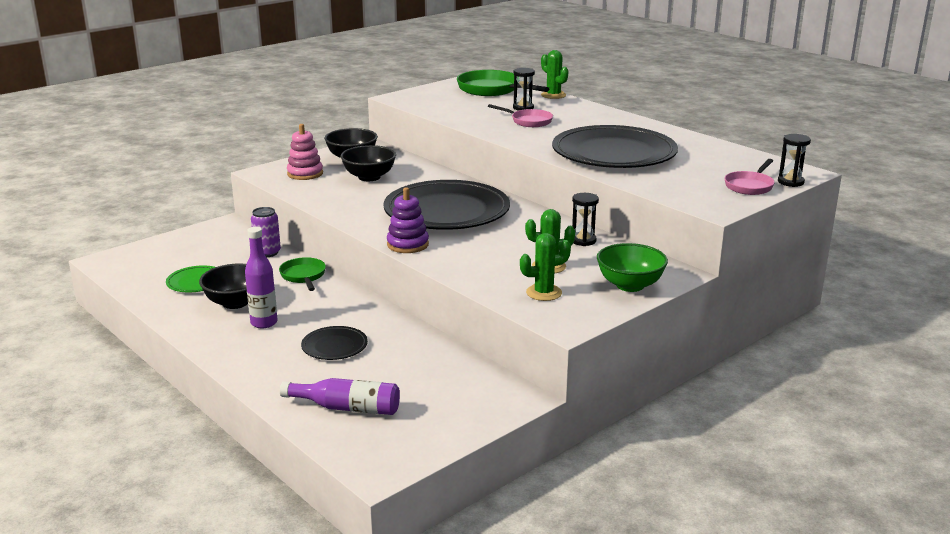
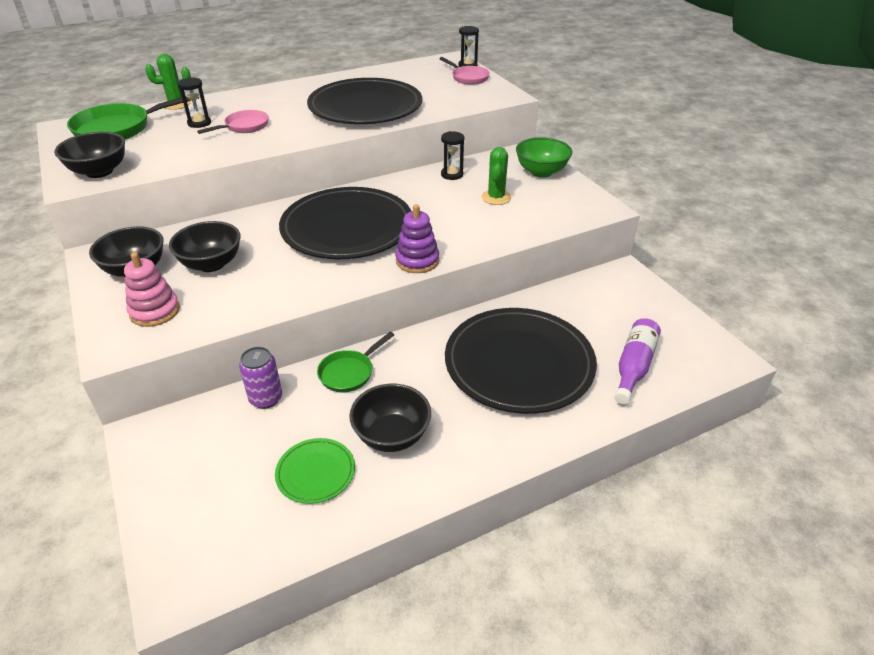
camera: 75 degrees left, 15 degrees up
purple bottle [245,227,278,328] -> none
green pan [279,257,326,291] -> green pan turned 45 degrees counterclockwise [317,332,394,392]
black plate [301,326,368,360] -> black plate [445,308,597,414], size x2.23
green cactus [520,233,571,301] -> none
none -> black bowl [54,132,125,178]

